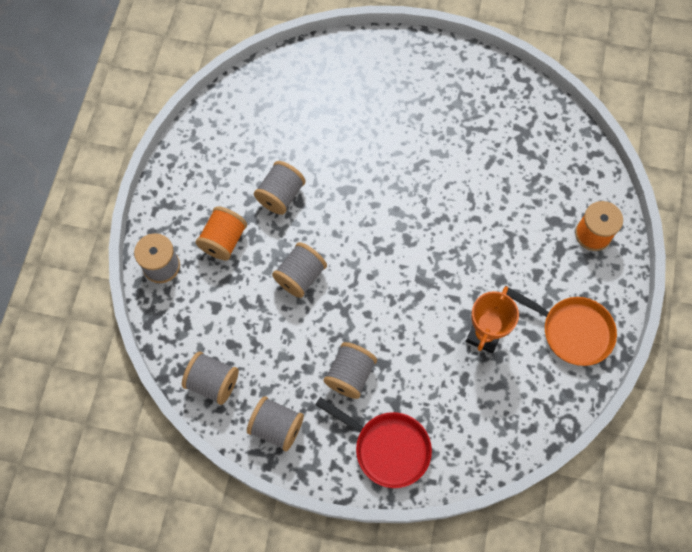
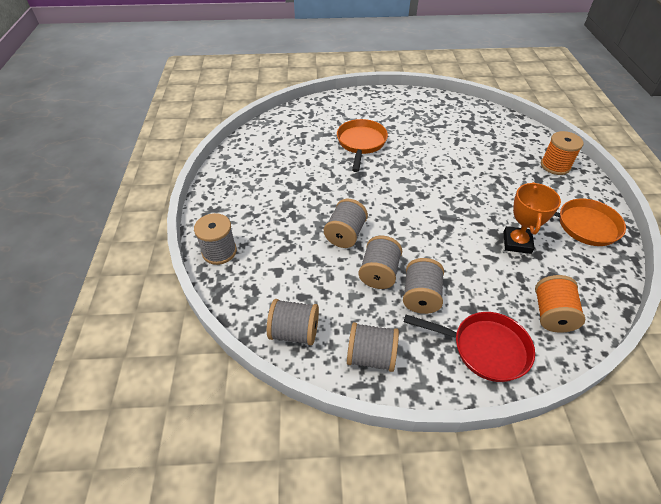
camera: 15 degrees left, 20 degrees down
orange spool [196,206,247,260] -> orange spool moved to [535,275,586,333]
grey spool [254,161,306,215] -> grey spool moved to [358,236,402,289]
none -> orange pan [337,119,388,172]

